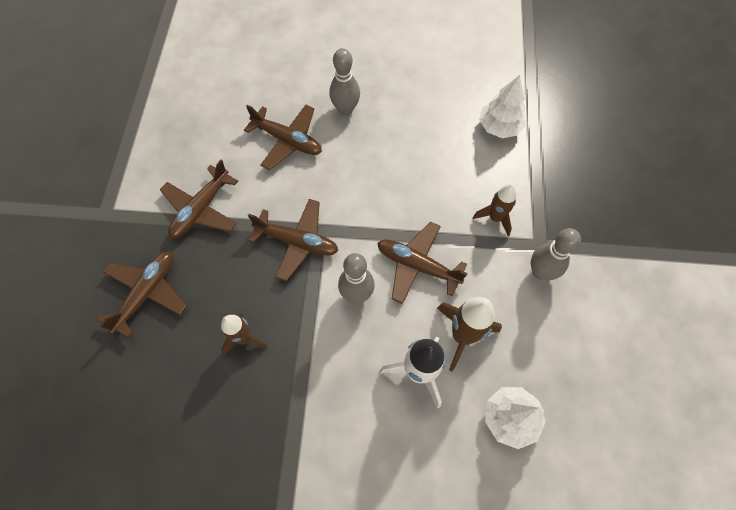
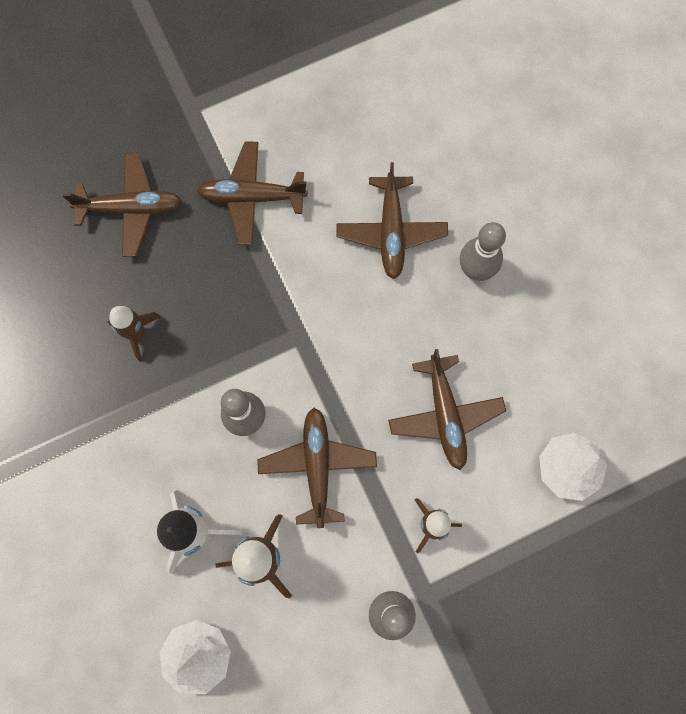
camera: 60 degrees right, 10 degrees up
brown plane [248,199,338,281] -> brown plane moved to [388,349,506,470]

